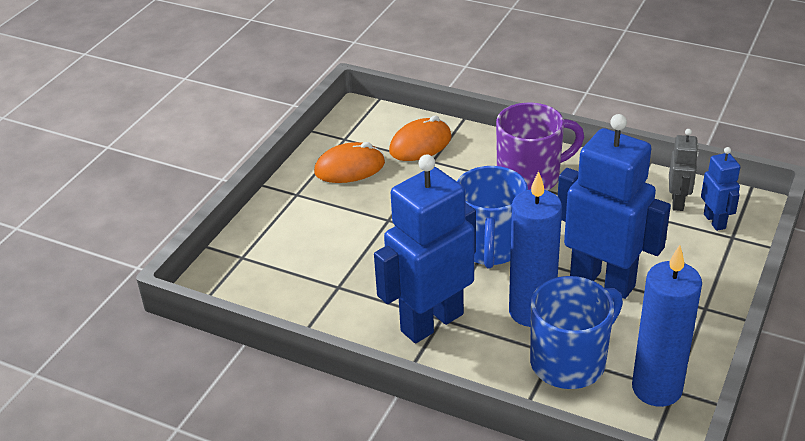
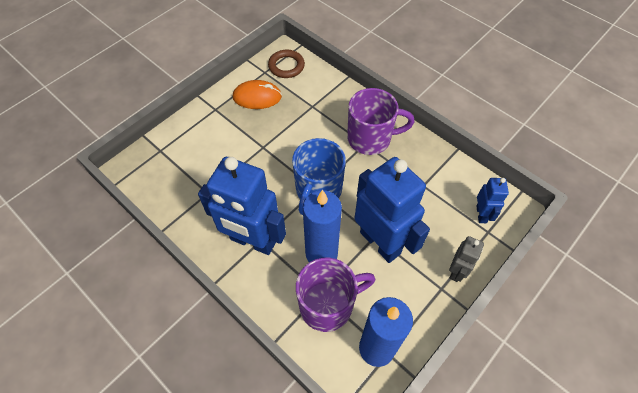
camera: 15 degrees right, 20 degrees up
blue robot [374,154,476,343] -> blue robot turned 135 degrees counterclockwise [198,157,286,255]
orange mouse [389,115,452,161] -> none
blue mug [530,276,623,389] -> purple mug [296,258,375,332]
grey robot [669,129,699,211] -> grey robot moved to [449,236,484,282]
none -> brown ring [268,50,305,78]

